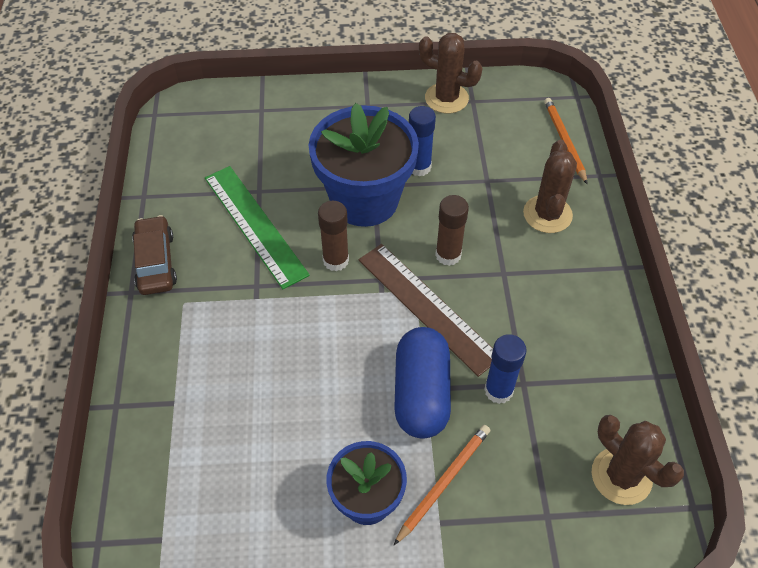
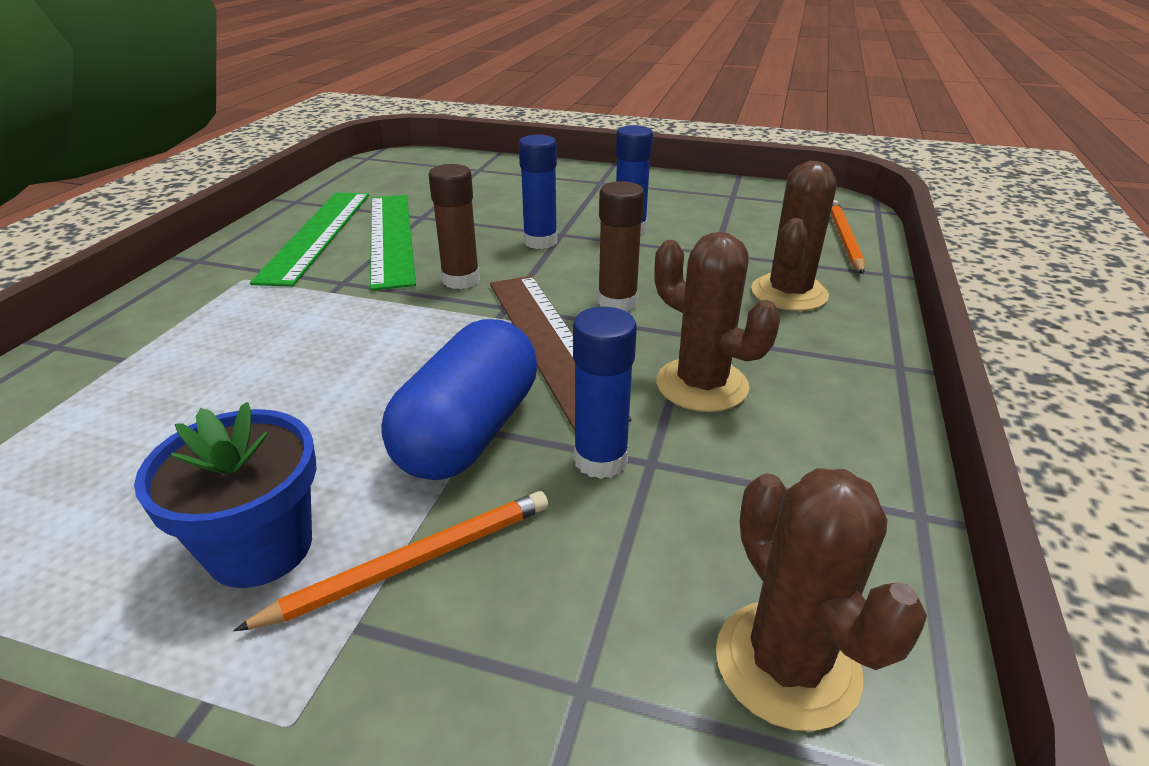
camera: 20 degrees right, 20 degrees down
brown car [132,215,177,295] -> none
blue flower pot [309,103,419,227] -> blue glue stick [519,134,557,249]
brown cactus [419,33,483,114] -> brown cactus moved to [654,232,780,412]
none -> green ruler [250,193,369,287]

